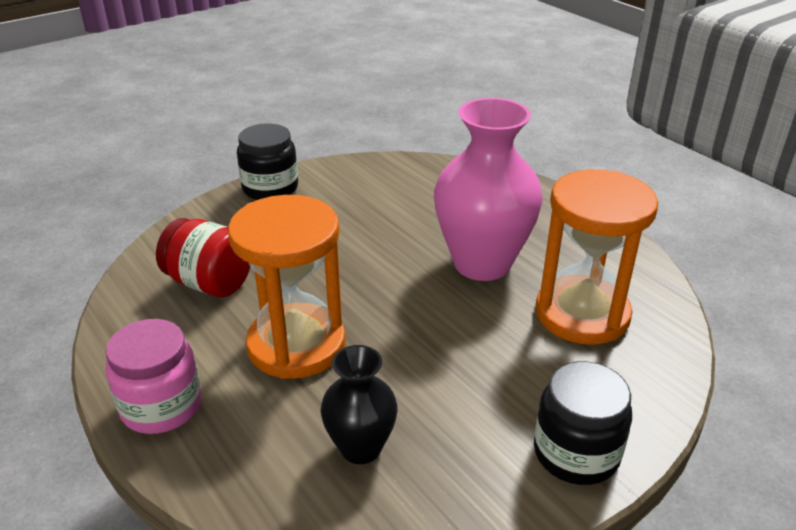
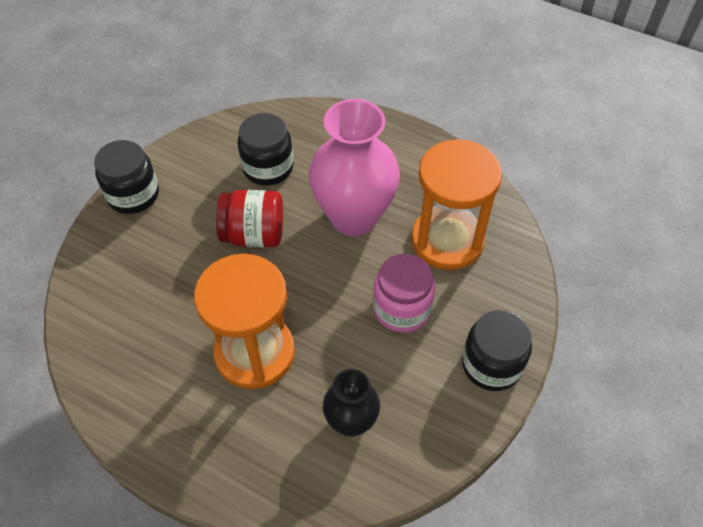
camera: 25 degrees left, 20 degrees up
pink jar [106,319,202,434] -> pink jar moved to [373,254,435,333]
red jar [156,218,250,297] -> red jar moved to [216,190,283,247]
none -> black jar [237,113,293,186]

